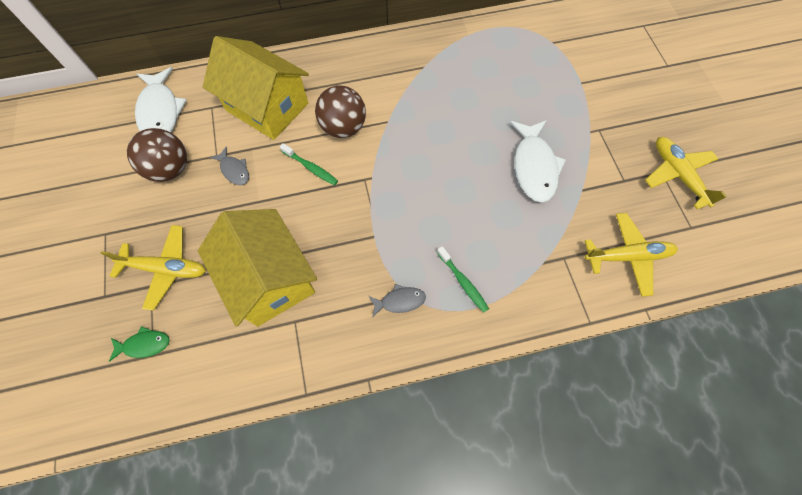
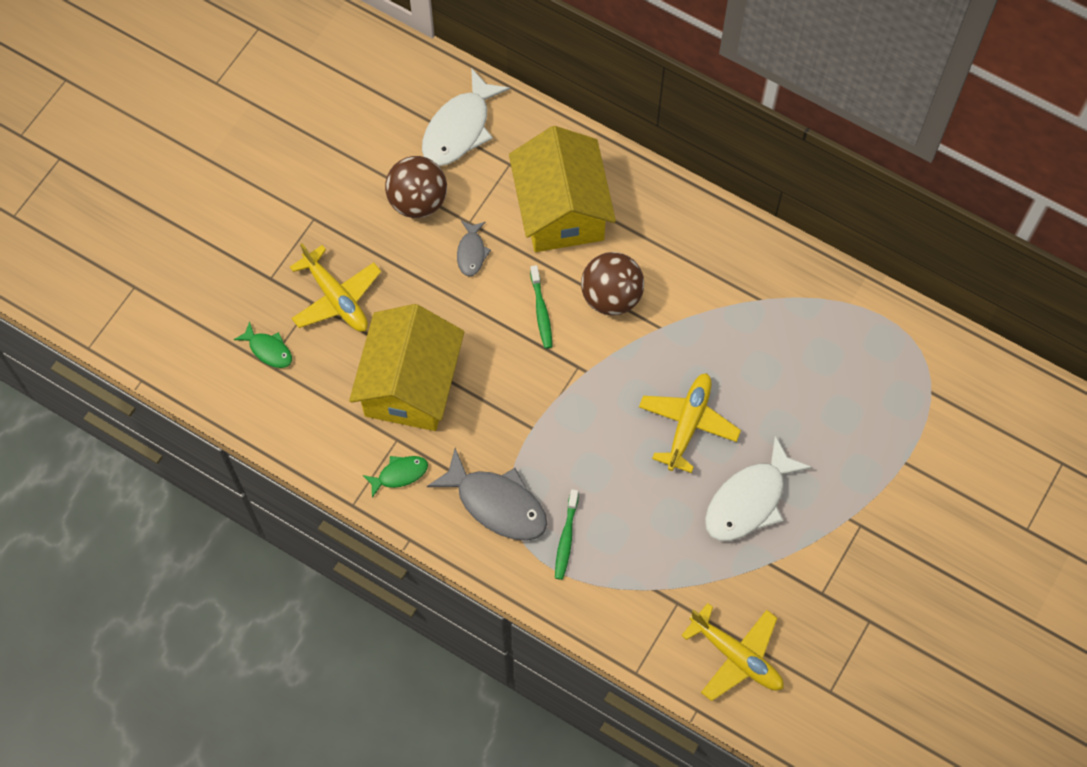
camera: 45 degrees right, 0 degrees up
grey fish [369,284,426,318] -> grey fish [427,448,547,541], size x1.92
yellow plane [645,137,727,209] -> yellow plane moved to [639,373,741,473]
none -> green fish [363,456,428,498]

